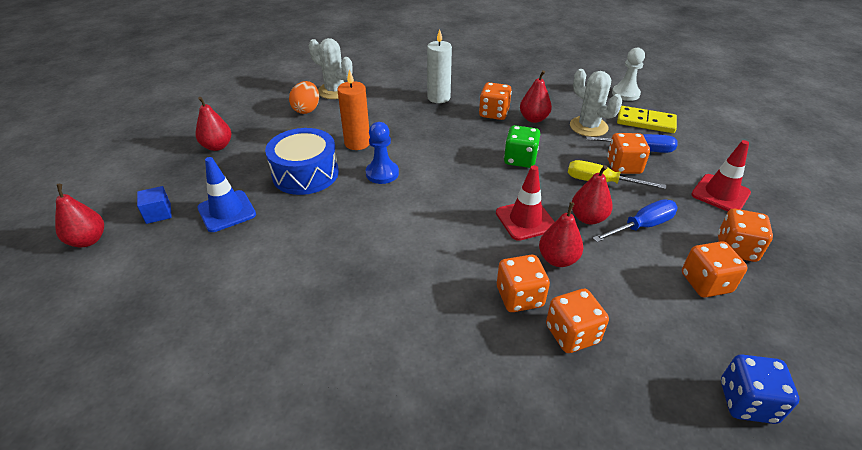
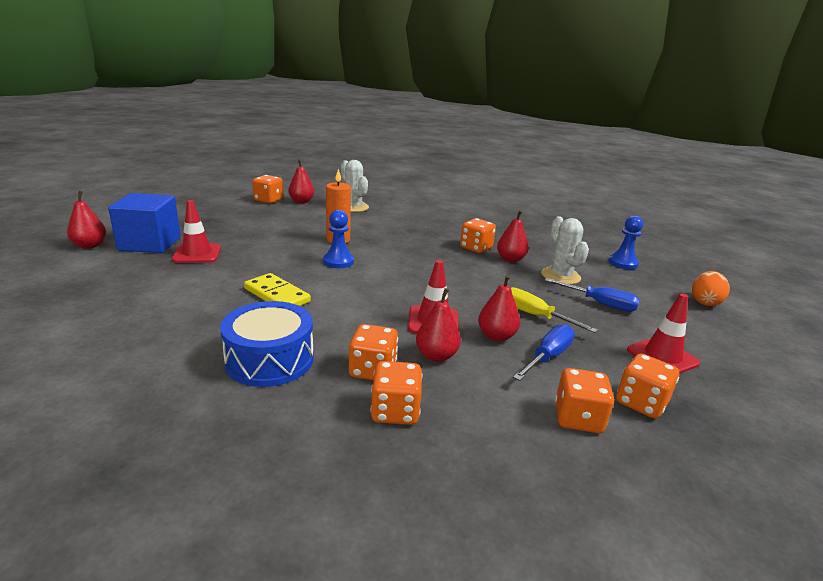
camera: 20 degrees right, 15 degrees down
blue cube [137,186,172,224] -> blue cube [108,193,181,253], size x2.24
red pear [196,97,232,151] -> red pear moved to [288,159,314,203]
blue traffic cone [197,157,256,232] -> red traffic cone [172,200,221,263]
blue drum [265,128,339,195] -> blue drum moved to [220,301,314,387]
orange egg [289,81,319,114] -> orange egg moved to [692,271,730,306]
white candle [427,29,452,103] -> none
green dice [504,125,540,168] -> none
blue screwdriver [593,199,678,242] -> blue screwdriver turned 45 degrees counterclockwise [513,324,575,381]
orange dice [607,133,650,174] -> orange dice moved to [252,175,283,203]
white pawn [612,48,645,101] -> blue pawn [609,216,643,269]
yellow domino [617,106,677,133] -> yellow domino moved to [244,273,311,306]
blue dice [721,354,799,424] -> none

